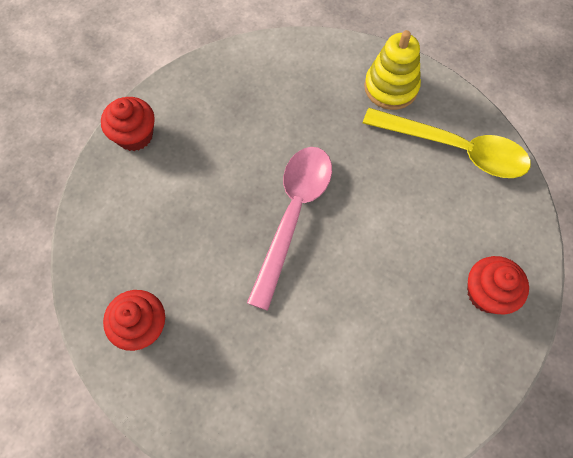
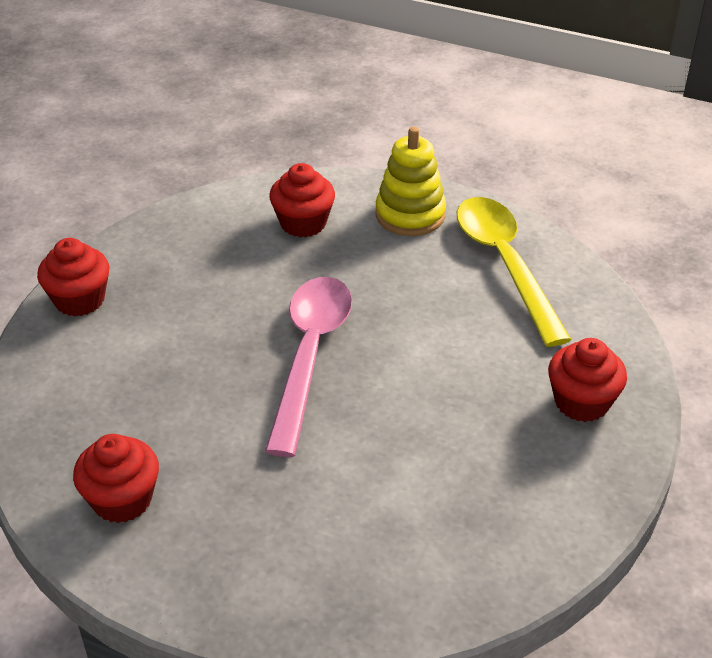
camera: 10 degrees left, 25 degrees down
yellow spoon [363,108,531,178] -> yellow spoon turned 120 degrees counterclockwise [457,197,572,347]
none -> red cupcake [269,163,335,237]

